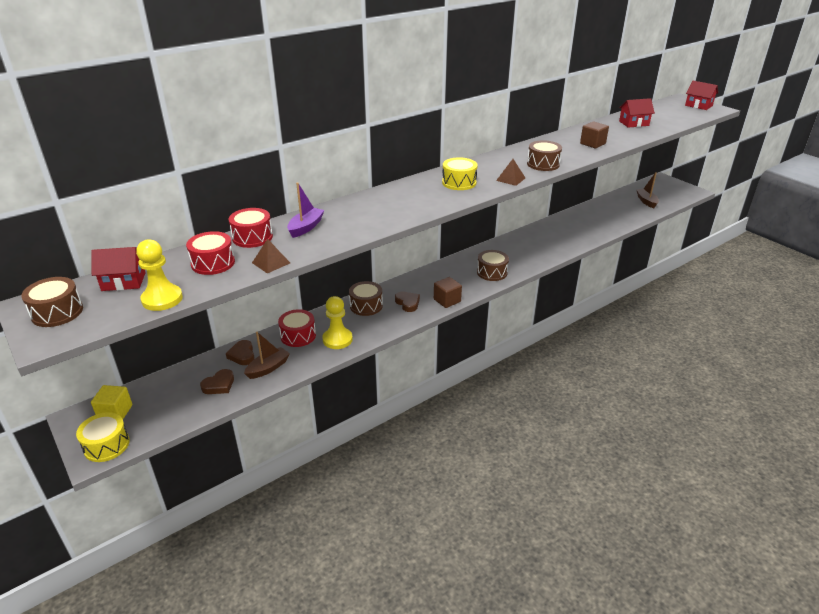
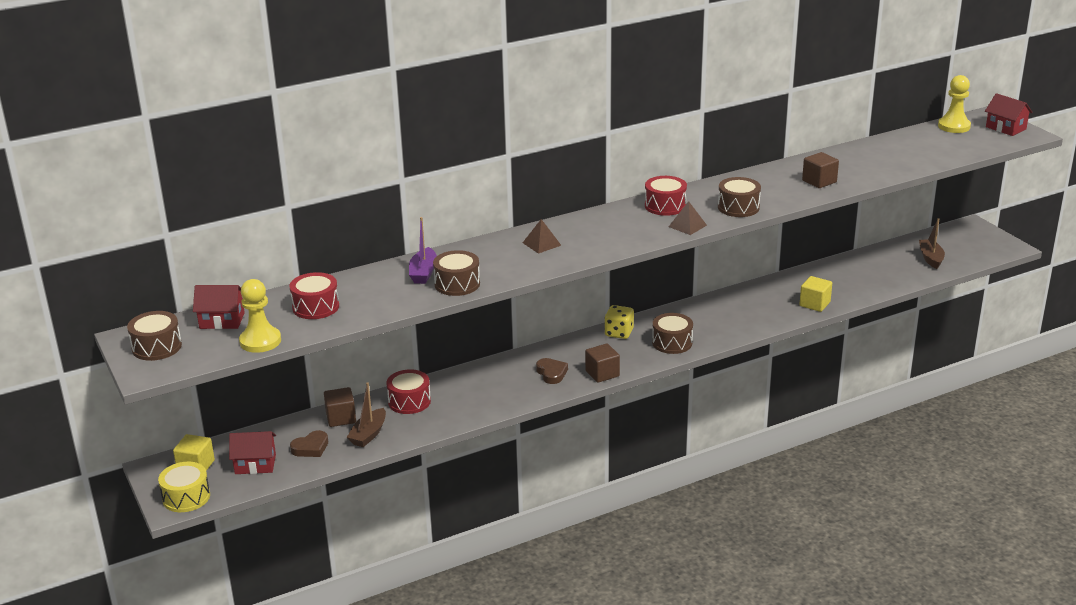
camera: 10 degrees right, 5 degrees down
brown heart [226,340,255,365] -> brown cube [324,387,356,427]
red drum [229,208,273,248] -> red drum moved to [645,176,687,216]
brown boat [244,332,290,379] -> brown boat turned 150 degrees clockwise [347,382,386,447]
brown pyramid [252,239,290,274] -> brown pyramid moved to [523,219,561,254]
purple boat [287,182,325,238] -> purple boat turned 150 degrees clockwise [409,217,437,284]
yellow pawn [323,296,353,349] -> yellow pawn moved to [938,75,971,133]
brown drum [349,281,383,316] -> brown drum moved to [433,250,480,296]
yellow drum [442,157,478,190] -> none
red house [619,98,655,128] -> red house moved to [229,431,276,474]
none -> yellow dice [605,305,634,339]
none -> yellow cube [799,276,832,312]

